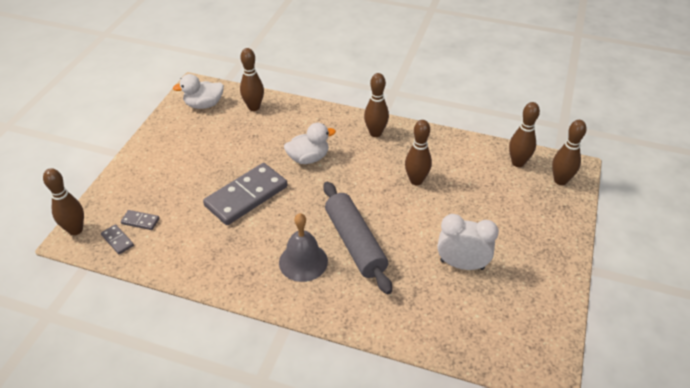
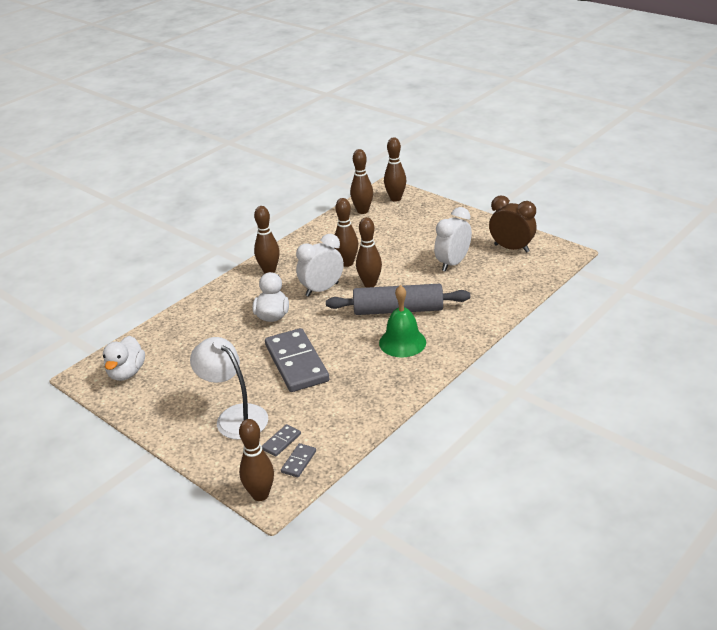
camera: 65 degrees left, 10 degrees down
grey domino [101,224,134,254] -> grey domino turned 45 degrees counterclockwise [281,443,316,478]
brown bowling pin [240,48,264,111] -> brown bowling pin moved to [356,217,382,288]
grey bell [279,213,328,282] -> green bell [379,285,426,358]
none -> white lamp [190,337,268,440]
none -> white clock [296,234,344,297]
none -> brown clock [489,196,537,253]

